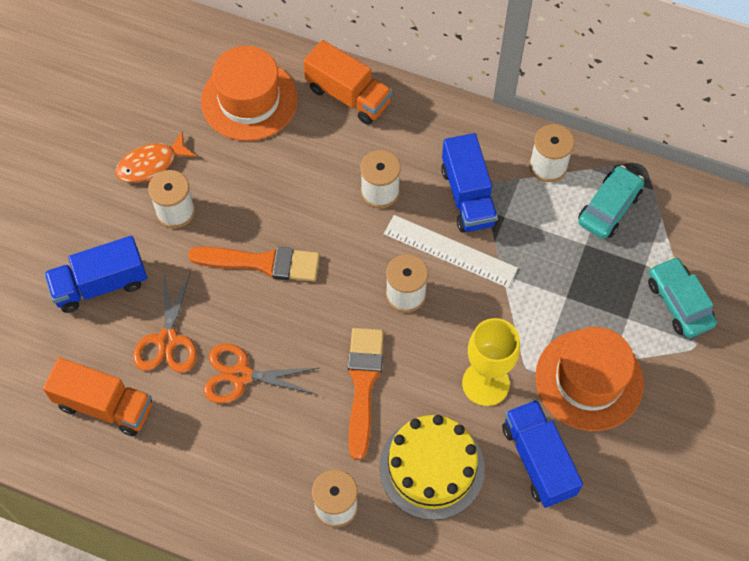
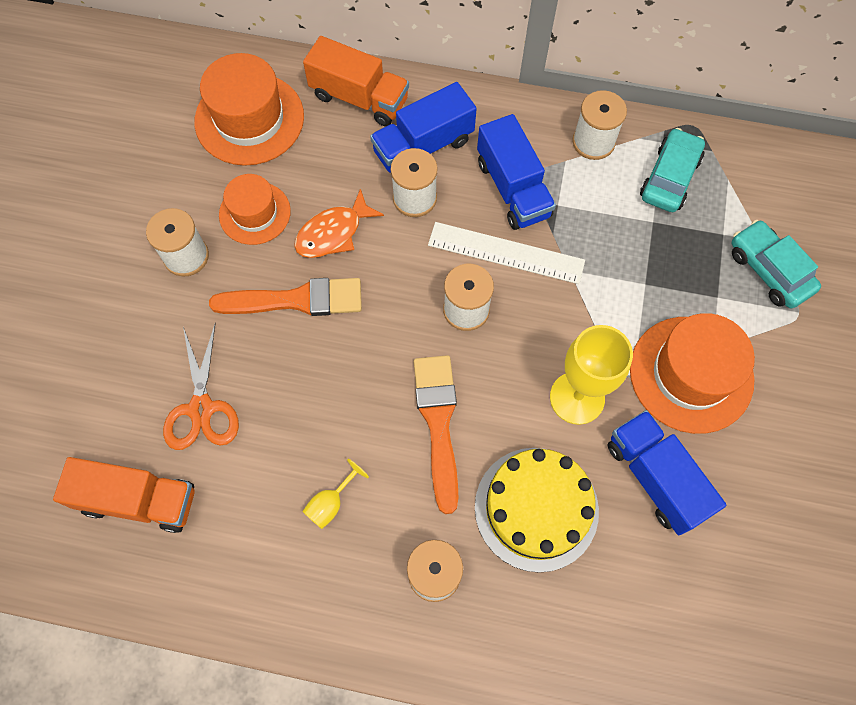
camera: 10 degrees left, 5 degrees up
blue truck [44,236,147,313] -> blue truck moved to [370,82,477,173]
orange fish [115,132,197,183] -> orange fish moved to [294,189,384,258]
orange scissors [204,343,319,403] -> none
none -> orange hat [219,174,291,245]
none -> yellow goblet [302,459,369,529]

